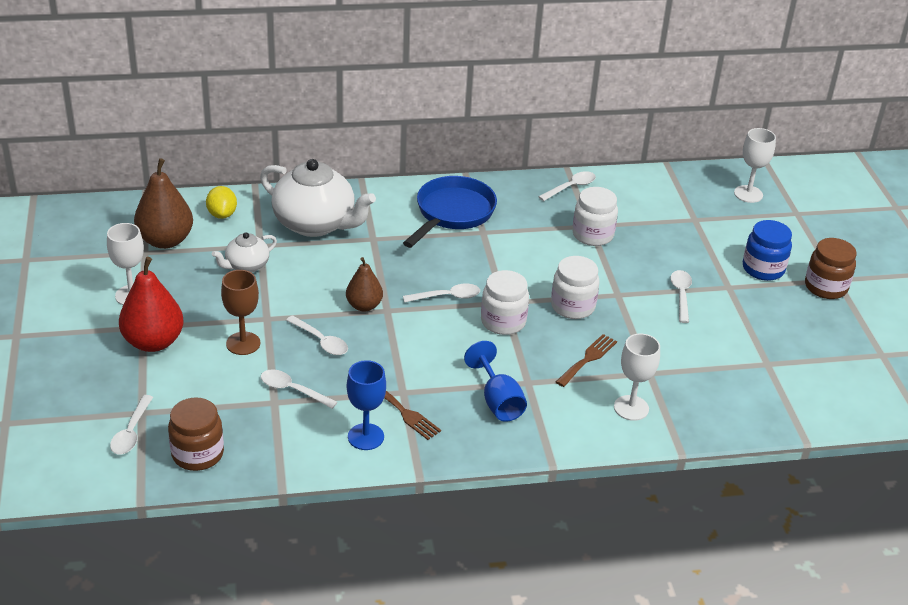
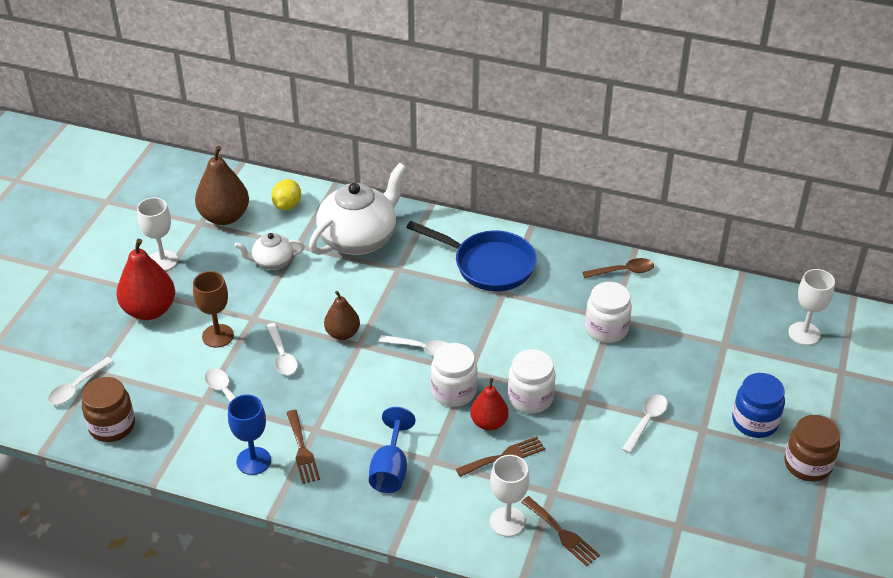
camera: 30 degrees right, 5 degrees up
white teapot [260,159,376,237] -> white teapot turned 105 degrees counterclockwise [309,163,407,255]
blue pan [403,176,497,248] -> blue pan turned 60 degrees clockwise [406,221,537,291]
white spoon [538,171,596,201] -> brown spoon [582,258,654,278]
none -> red pear [470,378,509,431]
none -> brown fork [521,496,600,566]

